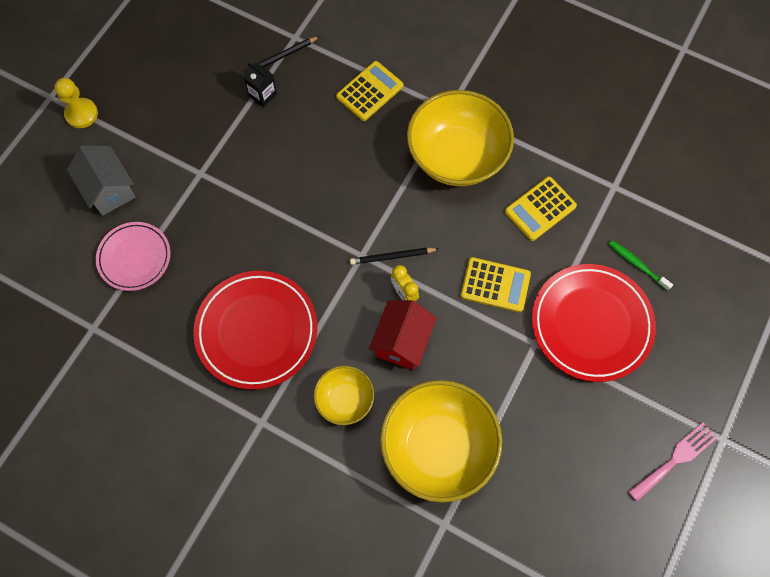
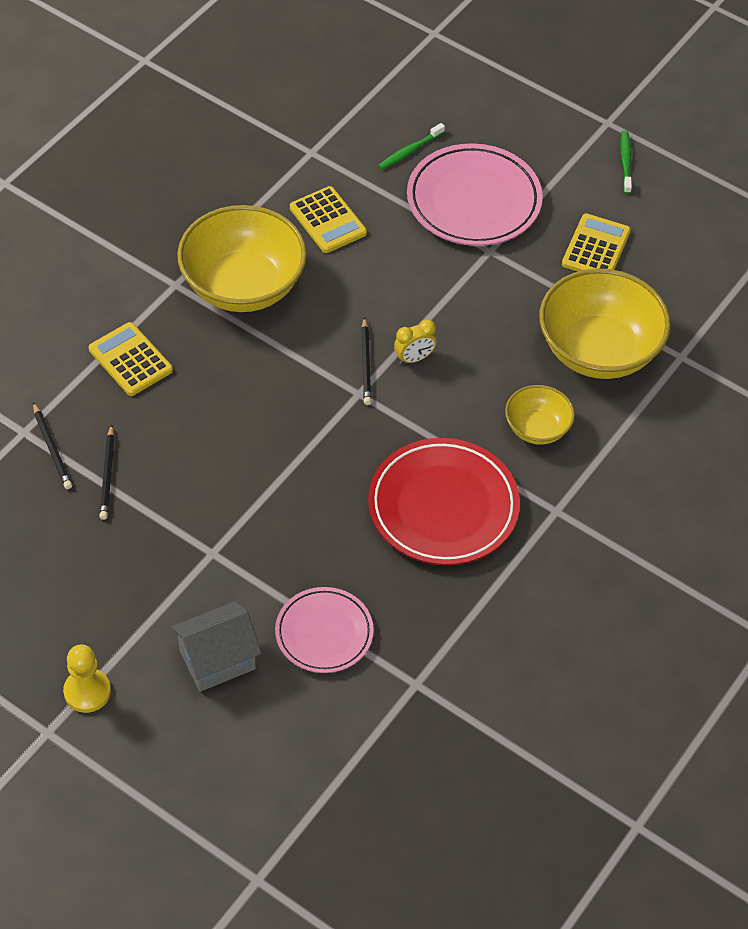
camera: 85 degrees left, 15 degrees down
black carton [243,62,277,107] -> black pencil [99,424,115,520]
red house [369,300,437,370] -> none
yellow calculator [461,257,531,312] -> yellow calculator moved to [562,214,631,272]
red plate [532,264,656,382] -> pink plate [407,143,543,246]
pink fork [628,422,717,502] -> green toothbrush [620,131,632,194]

